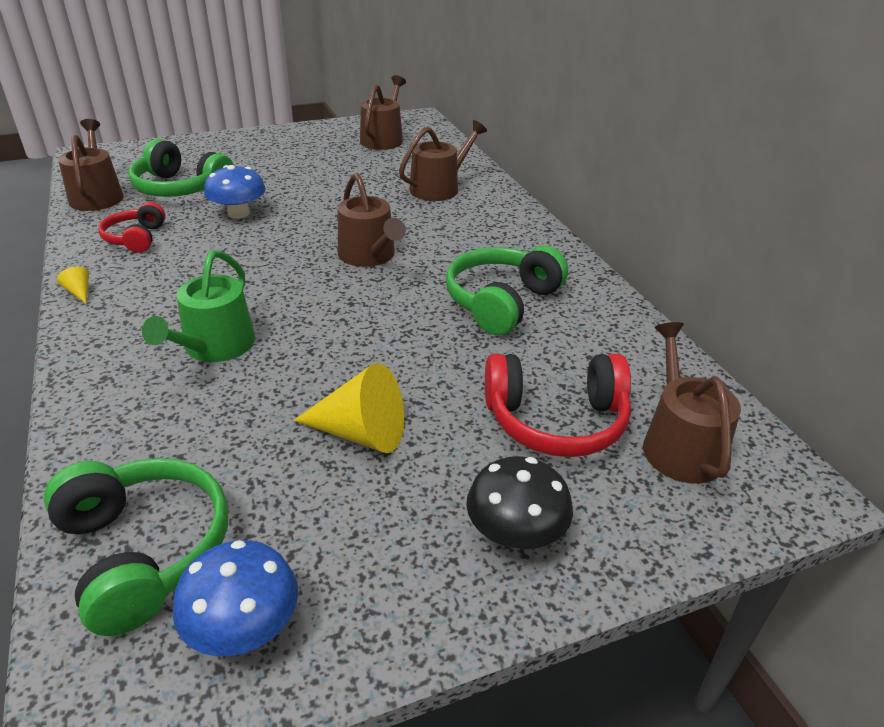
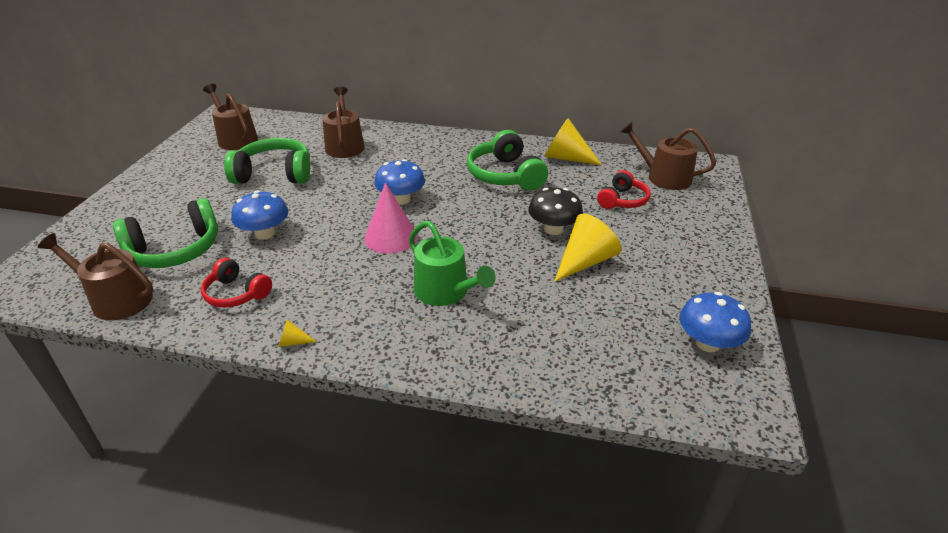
camera: 55 degrees left, 0 degrees up
green headphones [43,458,228,636] -> green headphones moved to [224,138,310,184]
brown watering can [338,173,406,267] -> blue mushroom [374,159,425,205]
black mushroom [466,456,573,549] -> black mushroom moved to [528,188,583,235]
red headphones [485,354,631,457] -> red headphones [597,170,651,209], size x0.62
none -> pink cone [364,182,418,253]
none -> yellow cone [544,118,602,165]

